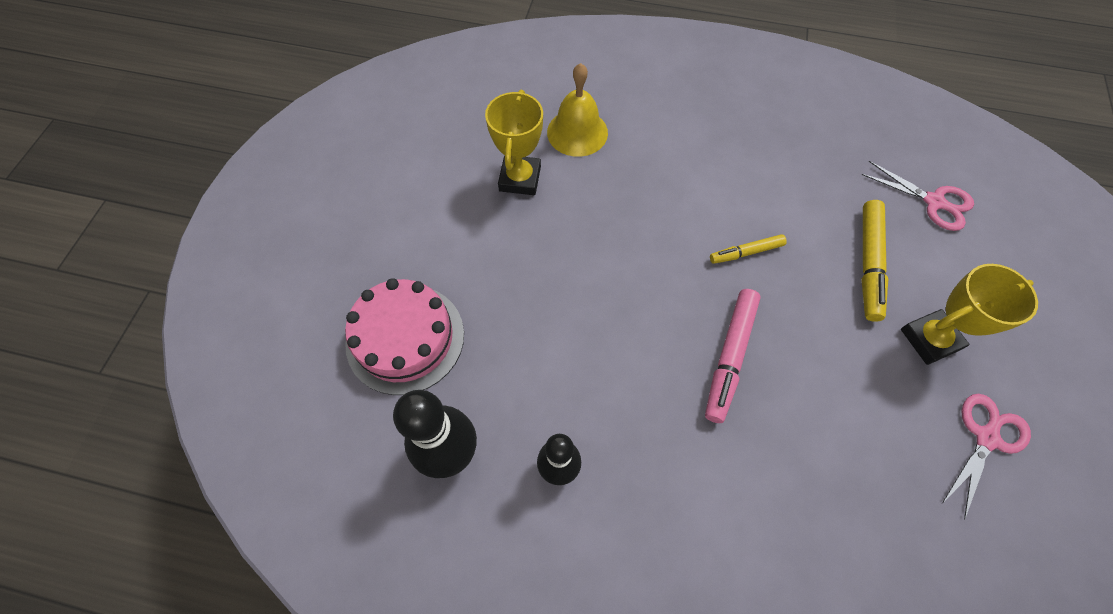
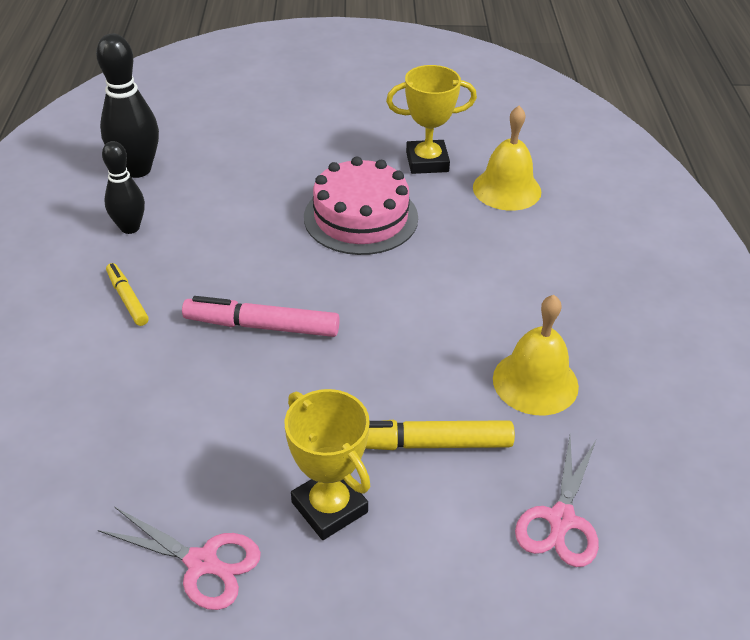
camera: 75 degrees right, 20 degrees down
pink cake [345,278,464,395] -> pink cake moved to [304,156,418,255]
yellow marker [710,234,787,264] -> yellow marker moved to [106,263,149,326]
none -> yellow bell [493,295,579,415]

